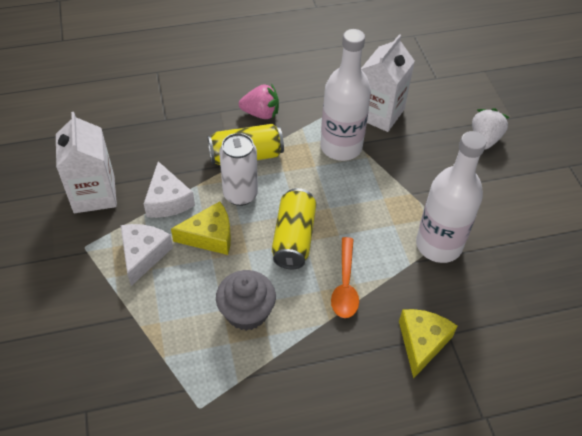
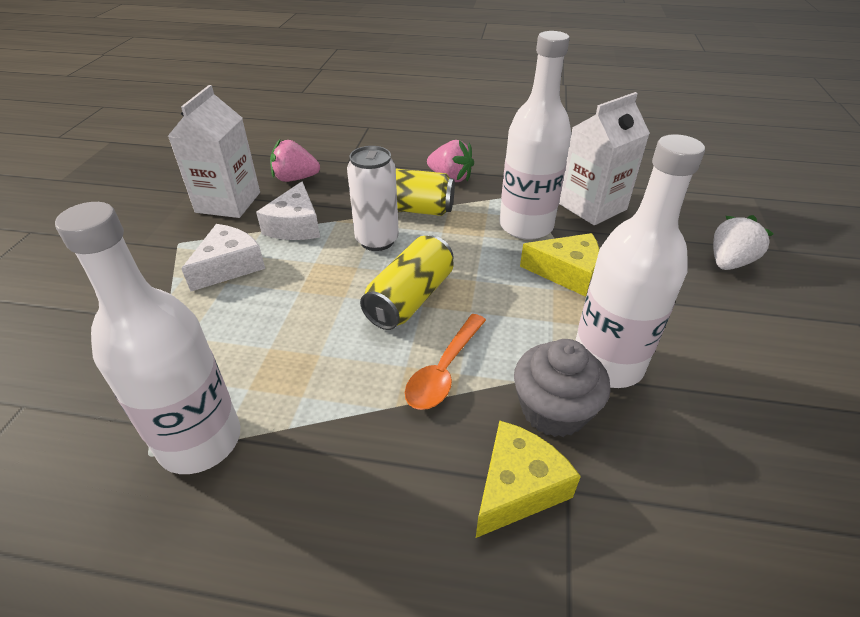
camera: 25 degrees right, 10 degrees down
yellow cheese [171,201,231,255] -> yellow cheese moved to [520,233,599,297]
grey cupcake [216,270,276,331] -> grey cupcake moved to [514,339,611,437]
none -> white bottle [55,202,240,474]
none -> pink strawberry [270,139,320,182]

